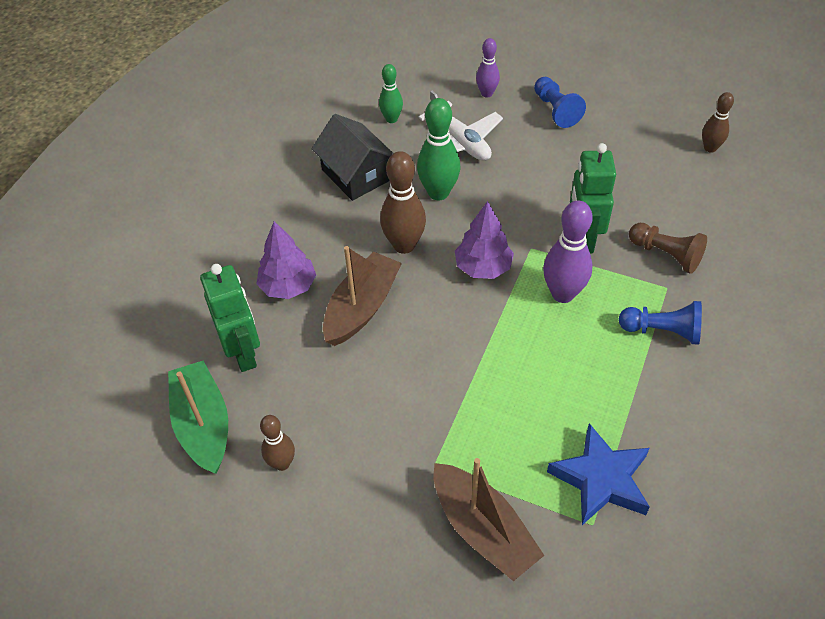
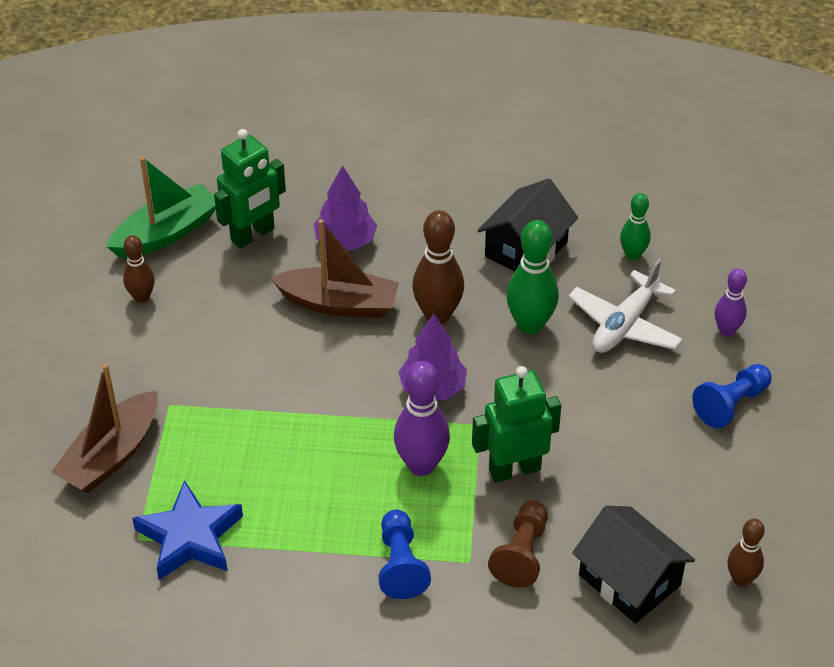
camera: 70 degrees right, 5 degrees down
none -> black house [572,506,695,624]

